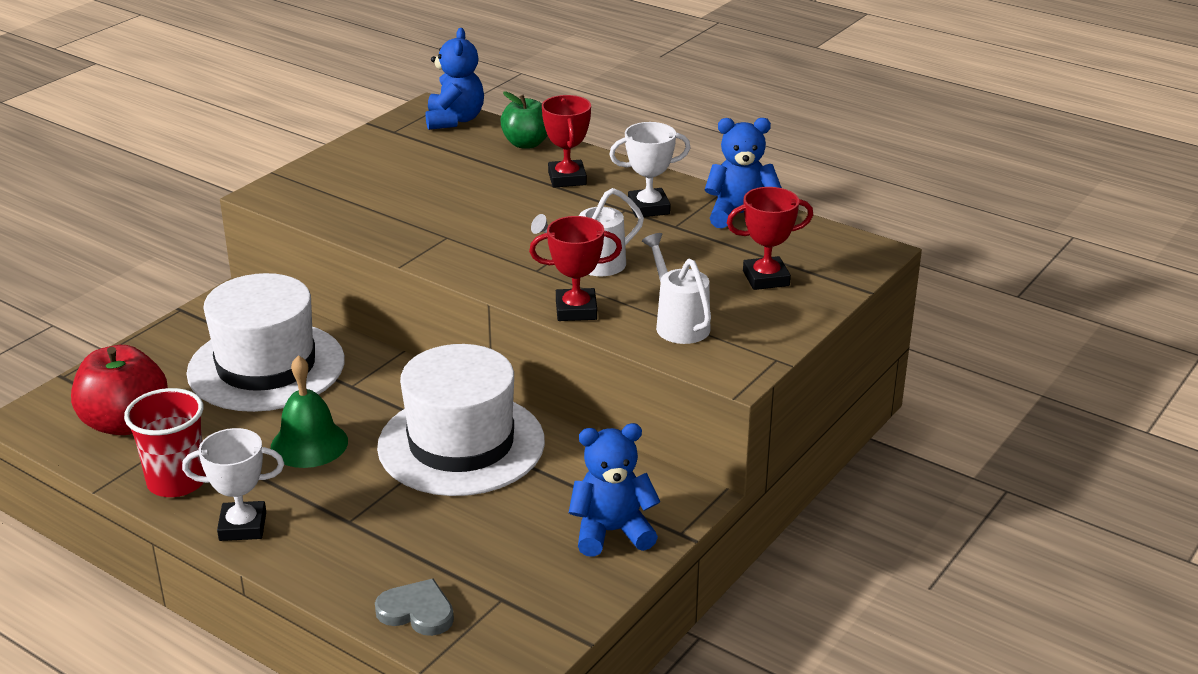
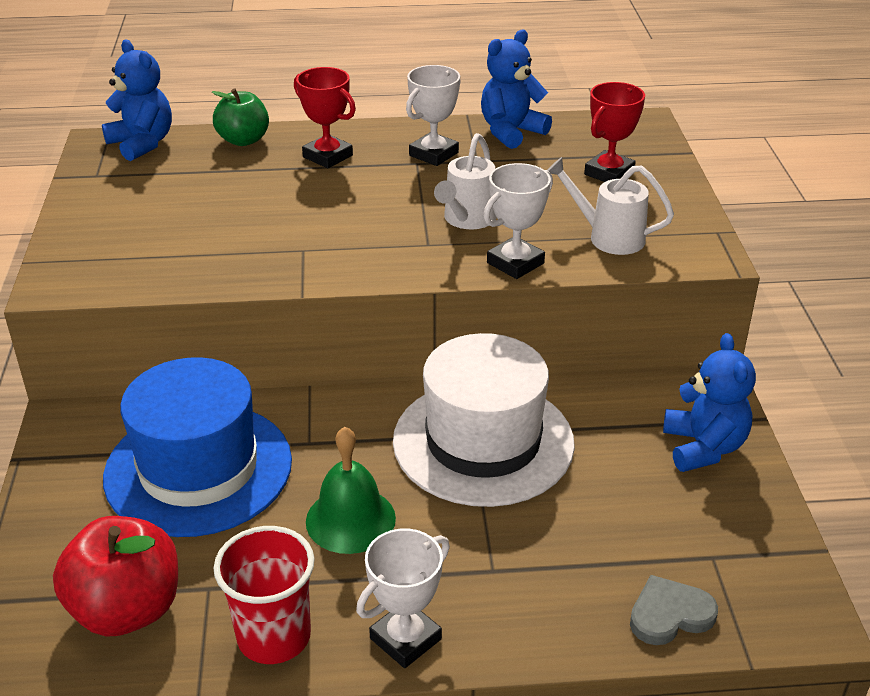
camera: 40 degrees left, 5 degrees up
white hat [187,273,345,412] -> blue hat [103,357,292,537]
red trophy [529,216,622,321] -> white trophy [483,163,553,279]
blue teddy bear [569,423,660,557] -> blue teddy bear turned 135 degrees clockwise [663,333,756,472]

